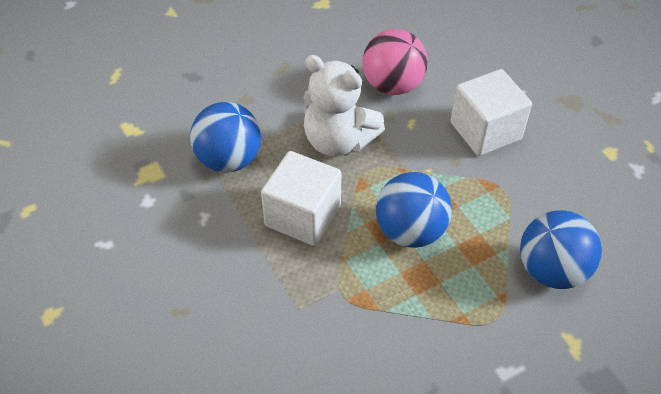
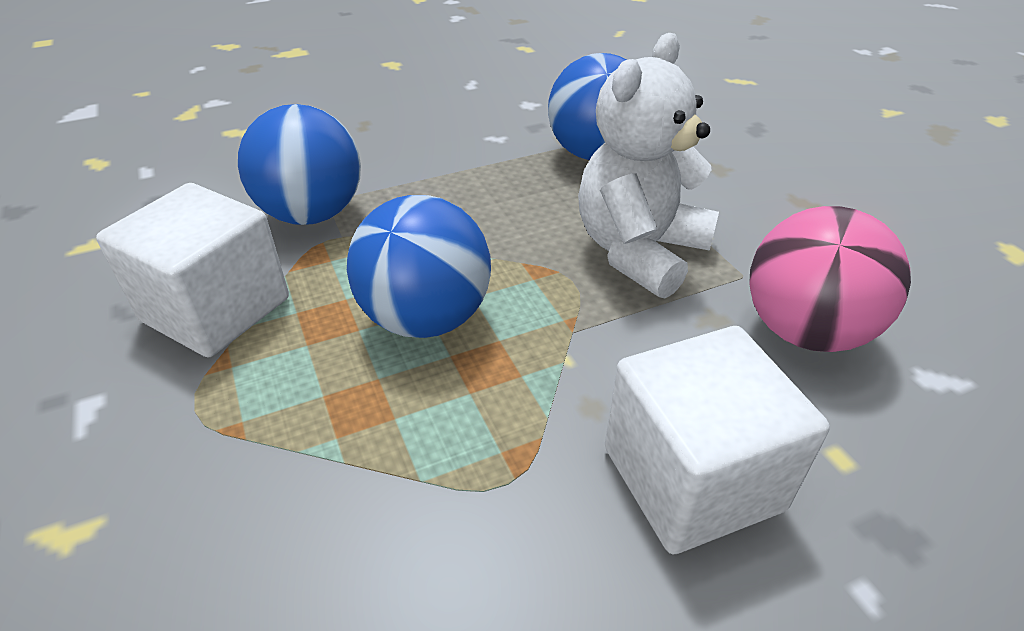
camera: 95 degrees right, 10 degrees down
white cube [261,151,341,246] -> white cube moved to [96,183,289,357]
blue ball [520,210,602,289] -> blue ball moved to [238,104,361,225]

